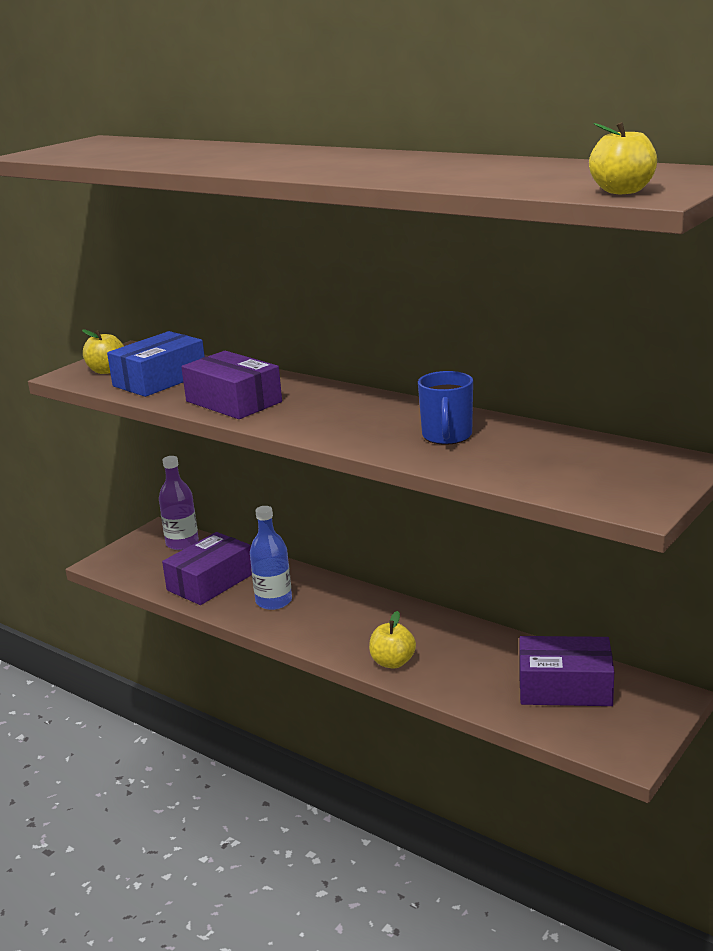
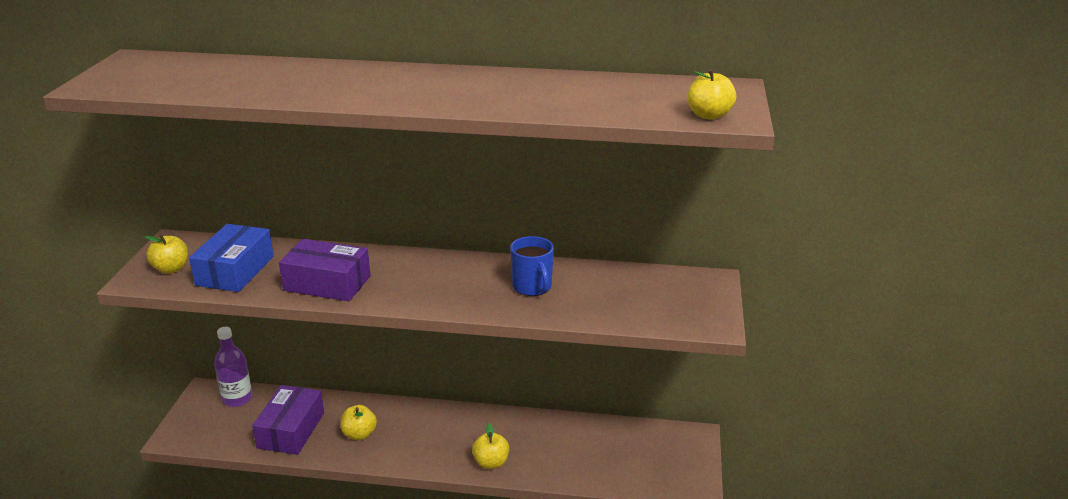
camera: 30 degrees left, 5 degrees up
blue bottle [250,506,292,610] -> yellow apple [341,405,377,440]
purple box [520,636,614,706] -> none

